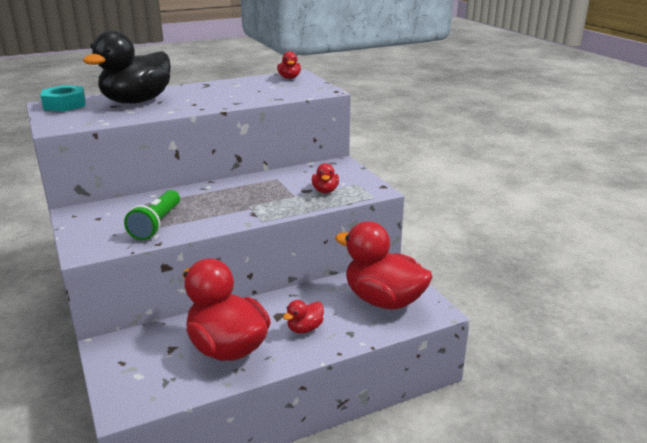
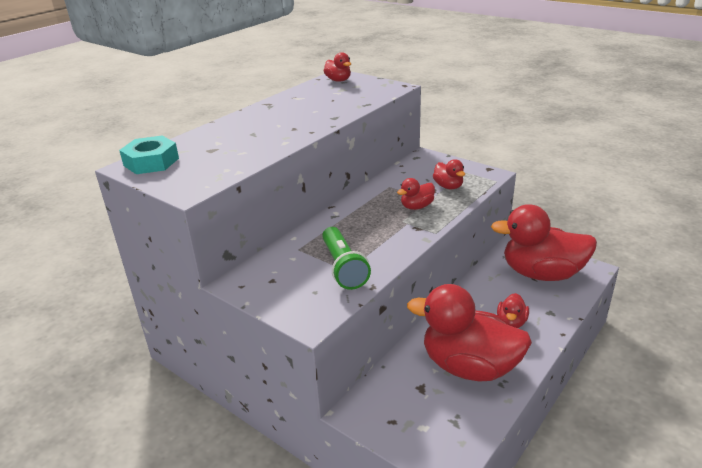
camera: 25 degrees left, 5 degrees up
black duck [82,31,171,104] -> none
none -> red duck [397,178,435,210]

